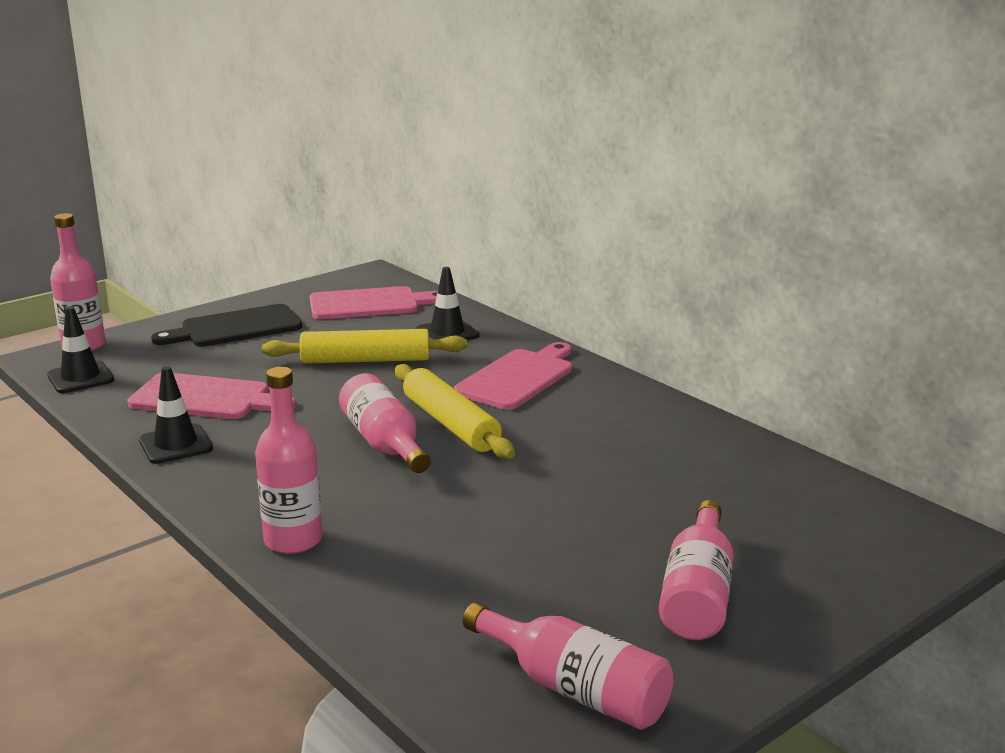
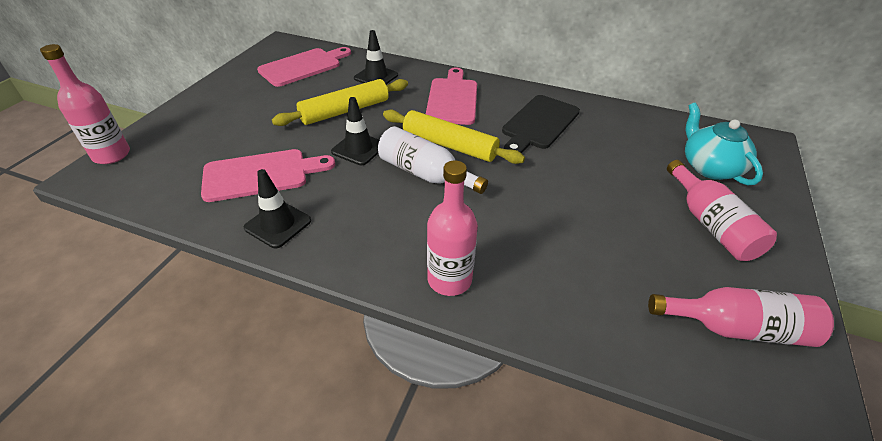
camera: 30 degrees left, 20 degrees up
black traffic cone [47,307,114,393] -> black traffic cone moved to [331,97,379,165]
black cutting board [151,304,302,347] -> black cutting board moved to [502,95,580,154]
pink bottle [339,373,431,473] -> white bottle [378,126,488,194]
none -> turquoise teapot [685,102,763,185]

